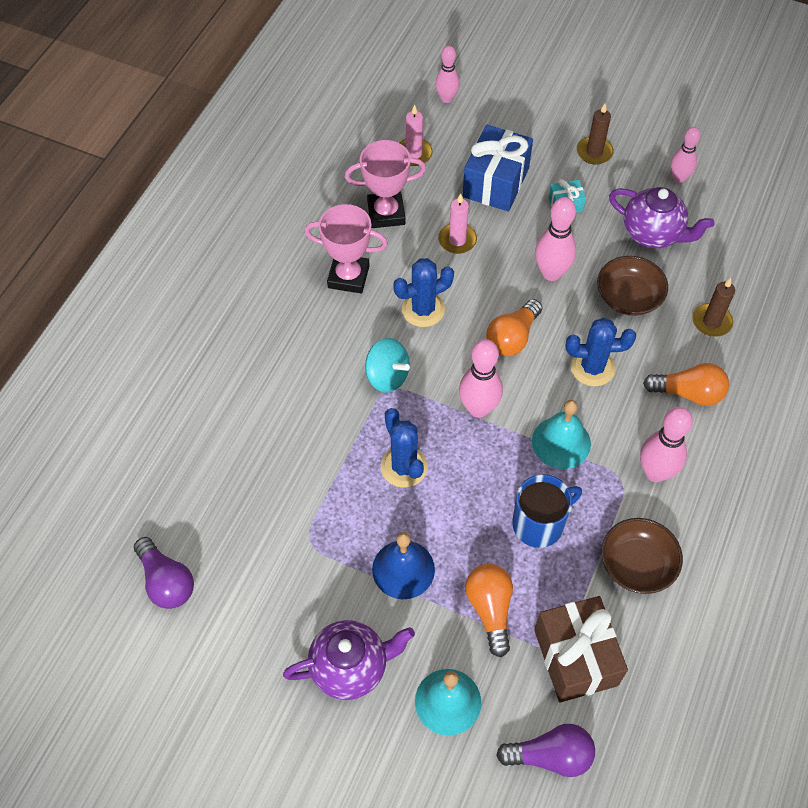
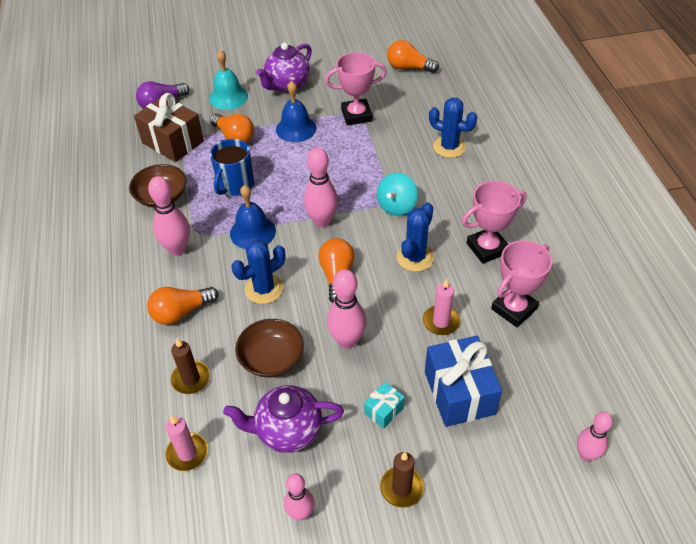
camera: 145 degrees right, 10 degrees down
purple light bulb [134,537,194,609] -> orange light bulb [387,40,439,73]
turquoise spinning top [365,338,410,392] -> turquoise spinning top turned 60 degrees counterclockwise [377,173,418,216]
blue cactus [381,408,428,488] -> blue cactus moved to [429,98,477,158]
pink candle [400,105,433,166] -> pink candle moved to [165,415,208,471]
turquoise bell [532,400,591,469] -> blue bell [230,185,276,249]
none -> pink trophy [325,52,387,125]

